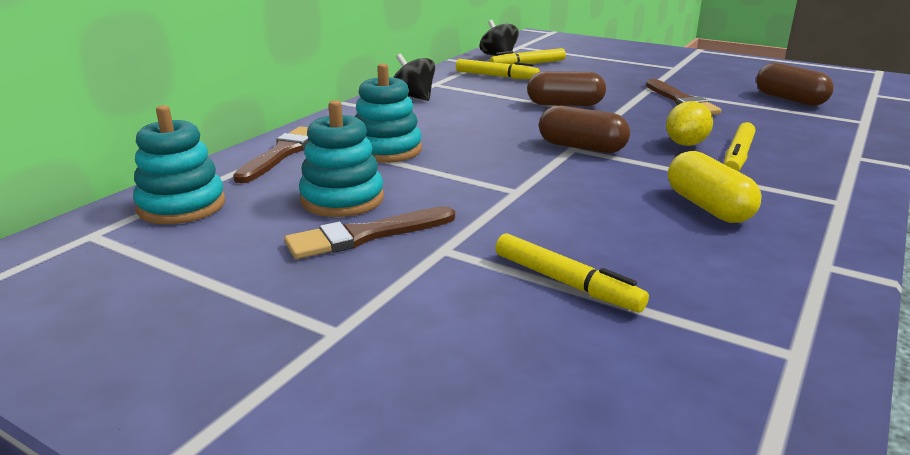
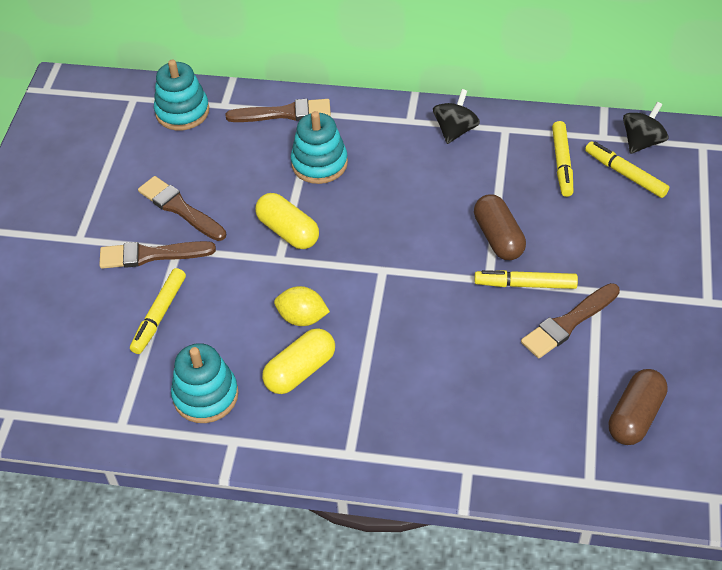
camera: 70 degrees right, 25 degrees up
turquoise stacking toy [299,100,384,217] -> turquoise stacking toy moved to [171,343,239,423]
brown capsule [539,106,630,153] -> none
yellow lemon [666,101,713,146] -> yellow lemon moved to [274,286,330,326]
yellow marker [724,122,755,172] -> yellow marker moved to [474,270,578,289]
none -> brown brush [99,241,216,269]
none -> yellow capsule [255,193,319,249]

